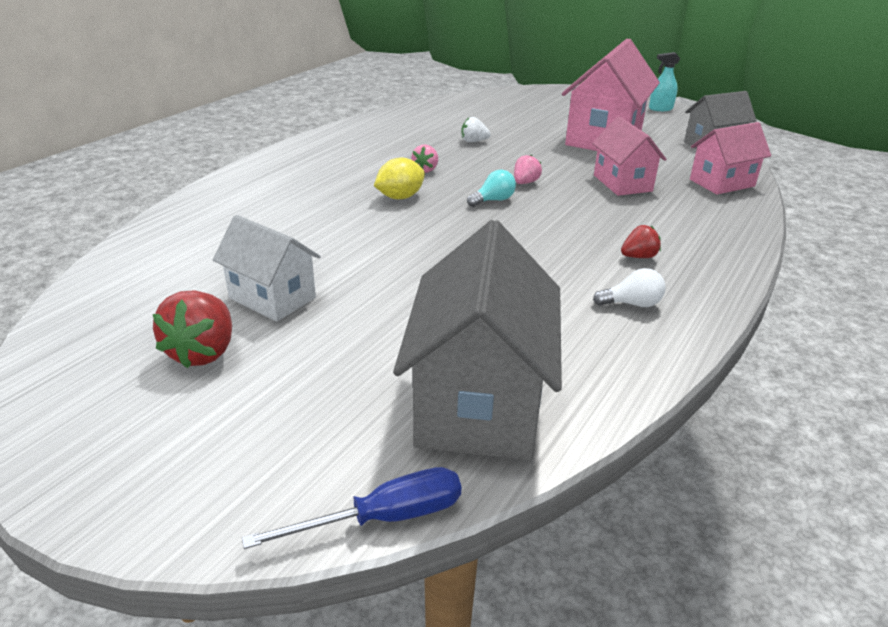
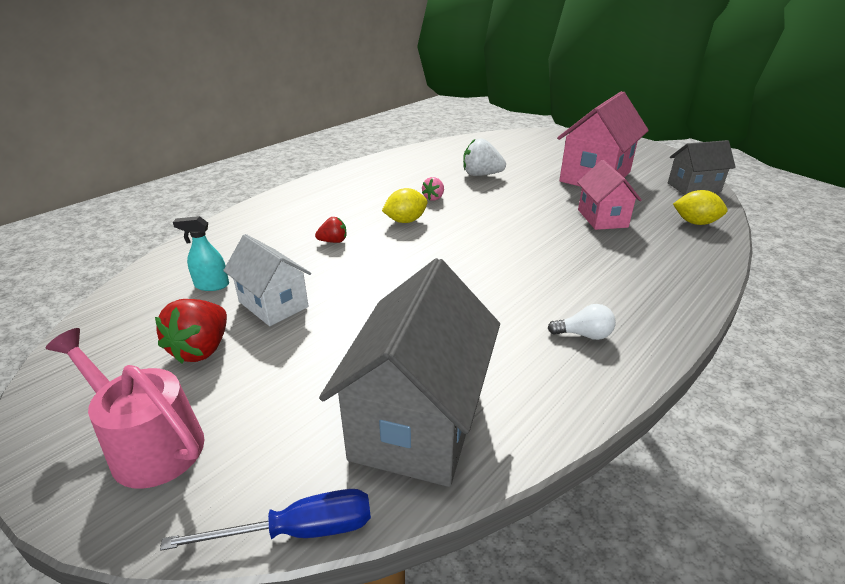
camera: 10 degrees right, 0 degrees up
white strawberry [461,117,491,142] -> white strawberry [463,139,506,176], size x1.75
turquoise light bulb [467,169,516,207] -> none
pink strawberry [514,155,542,184] -> none
red strawberry [621,225,661,258] -> red strawberry moved to [315,217,346,243]
turquoise spray bottle [649,52,680,111] -> turquoise spray bottle moved to [173,216,229,291]
pink house [690,122,771,194] -> yellow lemon [673,190,727,225]
none -> pink watering can [46,328,205,489]

